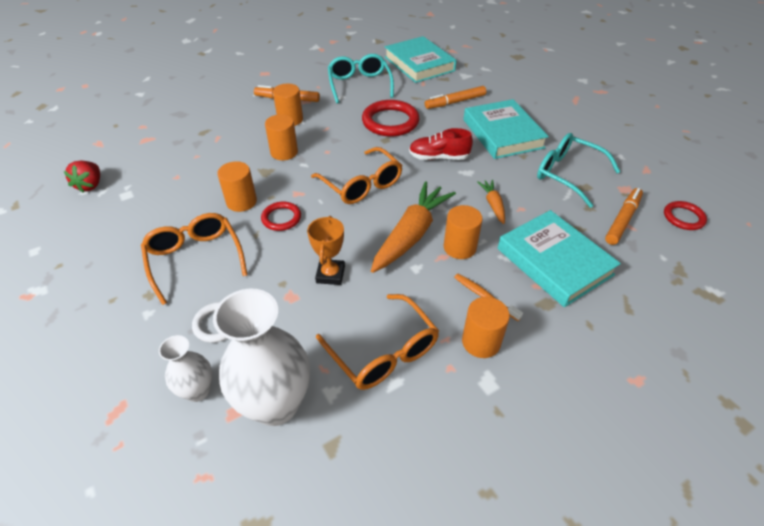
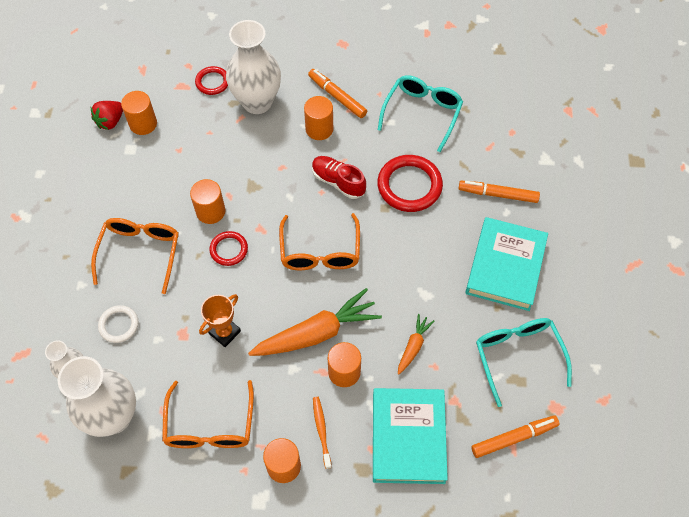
camera: 35 degrees right, 15 degrees up
orange cylinder [265,114,298,160] -> orange cylinder moved to [121,91,157,135]
turquoise book [385,36,457,83] -> none
red shoe [409,128,473,160] -> red shoe moved to [312,156,366,199]
red ring [664,201,707,230] -> red ring moved to [195,66,228,95]
none -> white vase [226,20,281,114]

